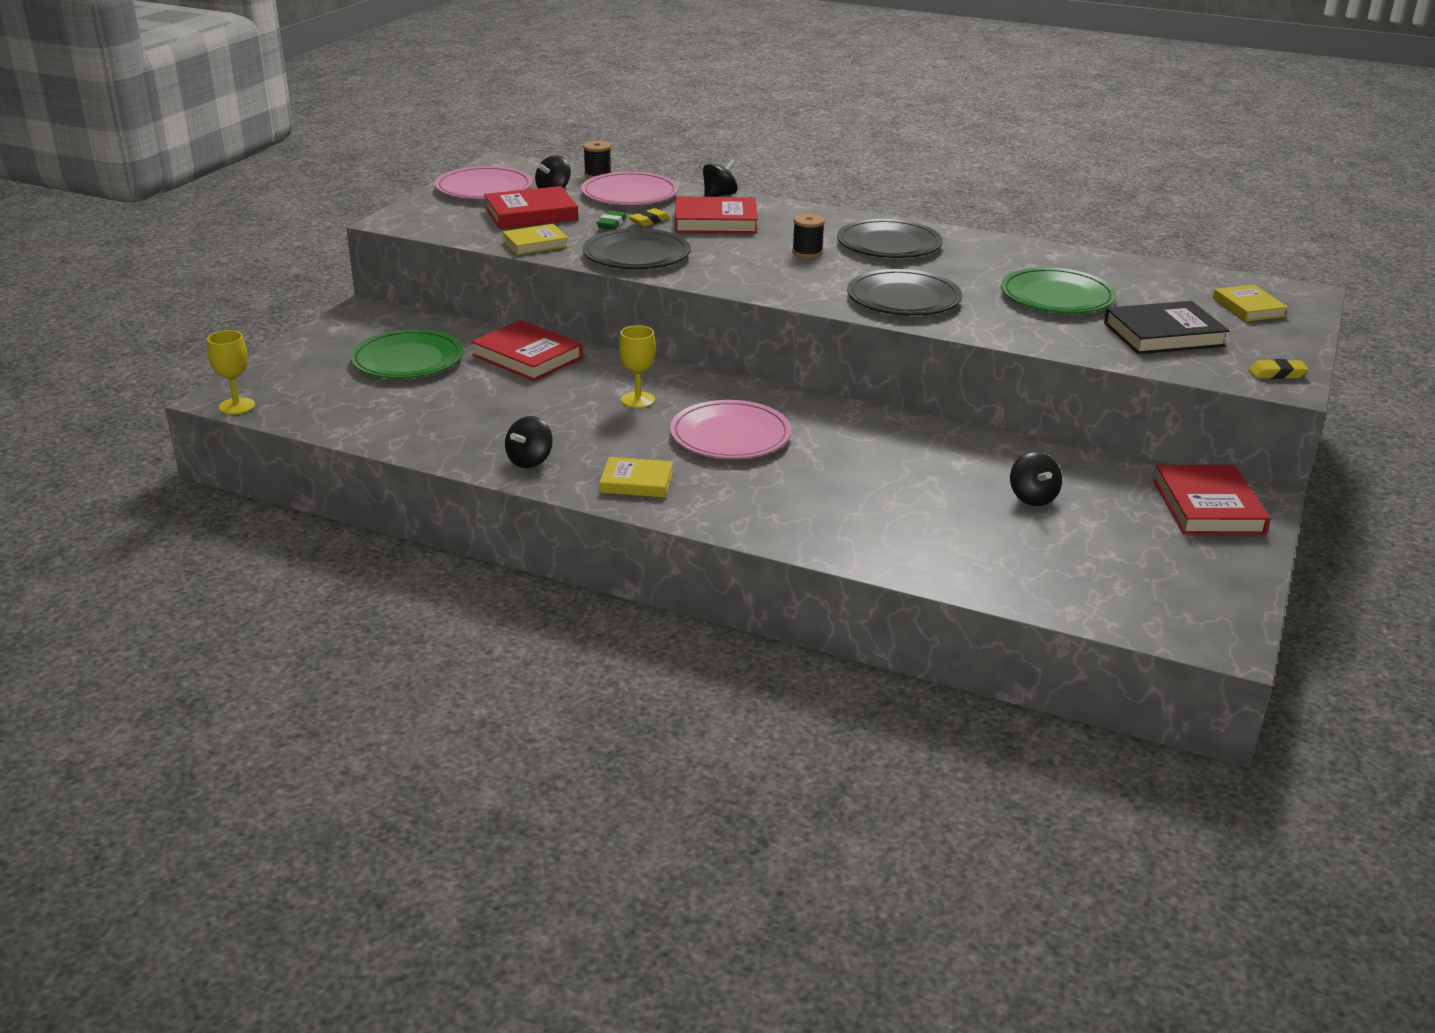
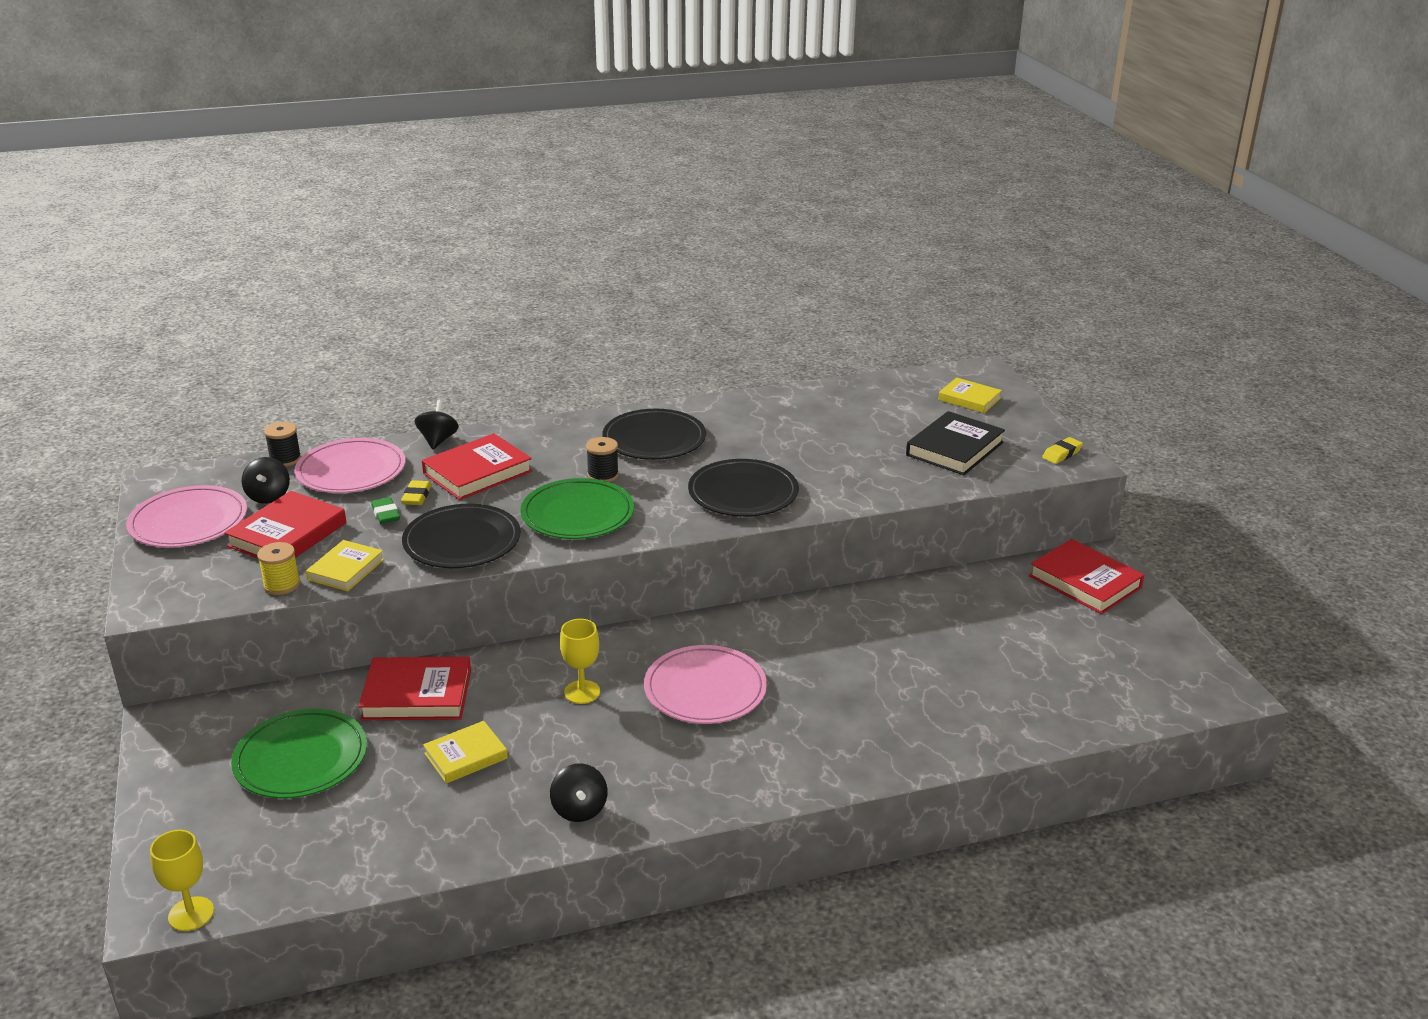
camera: 40 degrees left, 0 degrees up
yellow book [599,457,673,497] -> yellow book moved to [423,721,508,784]
green plate [1001,267,1116,313] -> green plate moved to [520,478,634,539]
black spinning top [1010,452,1062,506] -> none
none -> yellow spool [257,542,300,595]

